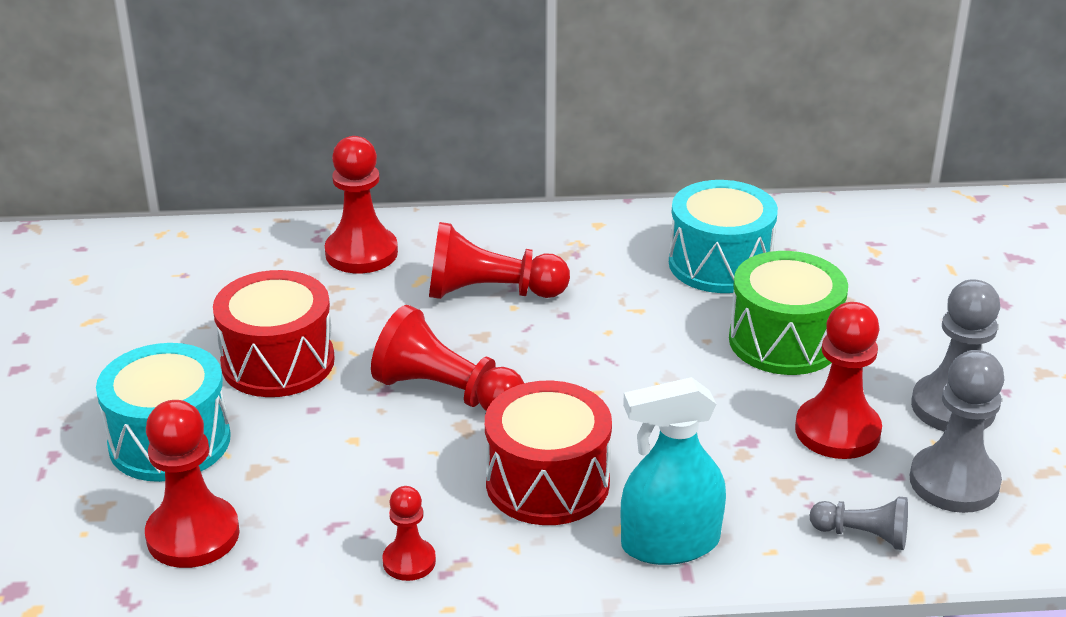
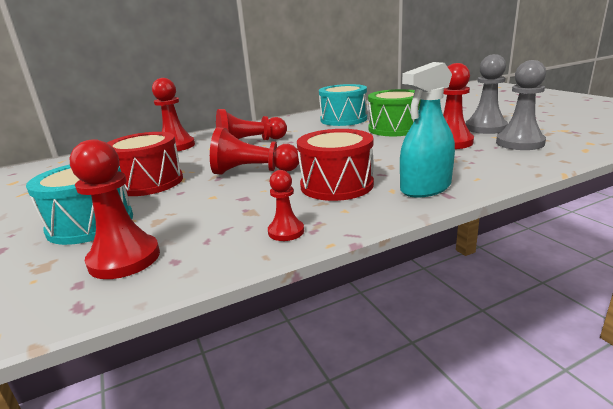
camera: 20 degrees left, 10 degrees down
grey pawn [810,497,908,550] -> none

